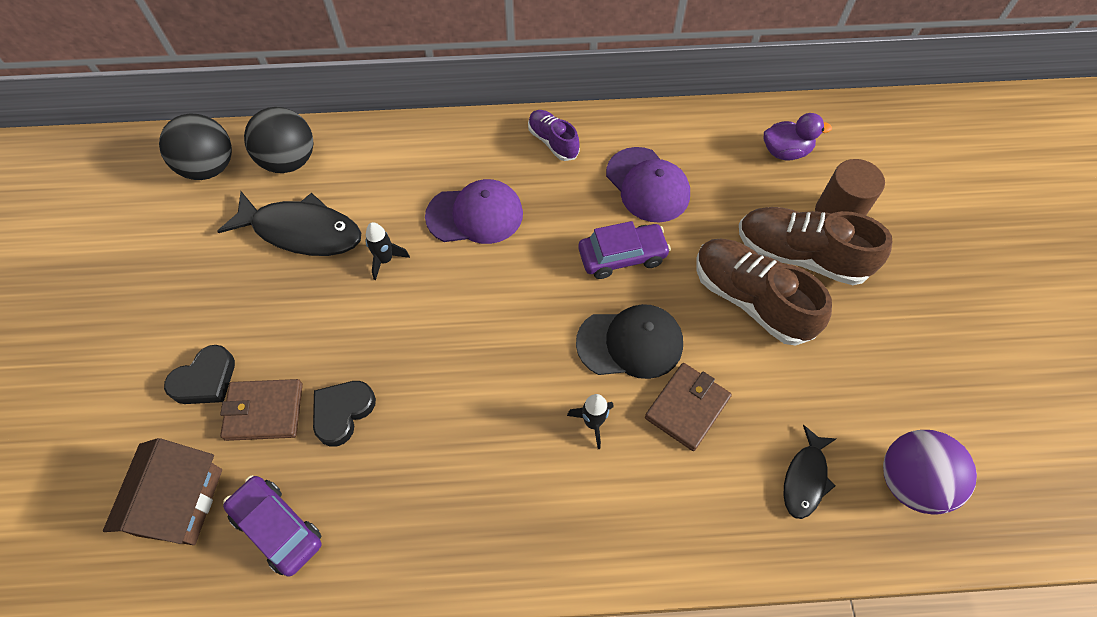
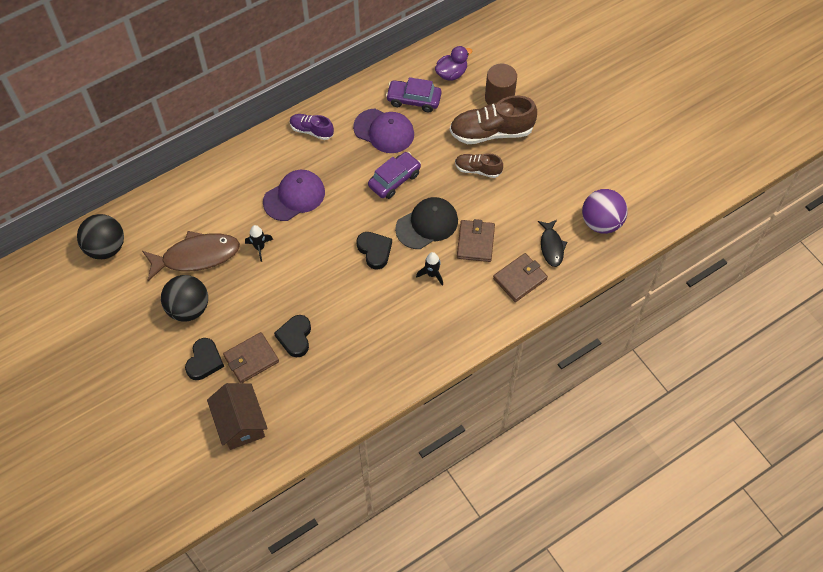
camera: 30 degrees left, 0 degrees up
black fish [217,191,361,256] -> brown fish [142,231,240,281]
purple car [223,475,322,577] -> purple car moved to [386,77,441,112]
black ball [244,107,313,173] -> black ball moved to [161,275,208,321]
brown shoe [696,239,832,346] -> brown shoe [455,153,503,178], size x0.56
none -> black heart [356,232,392,269]
none -> brown wallet [493,253,548,302]

